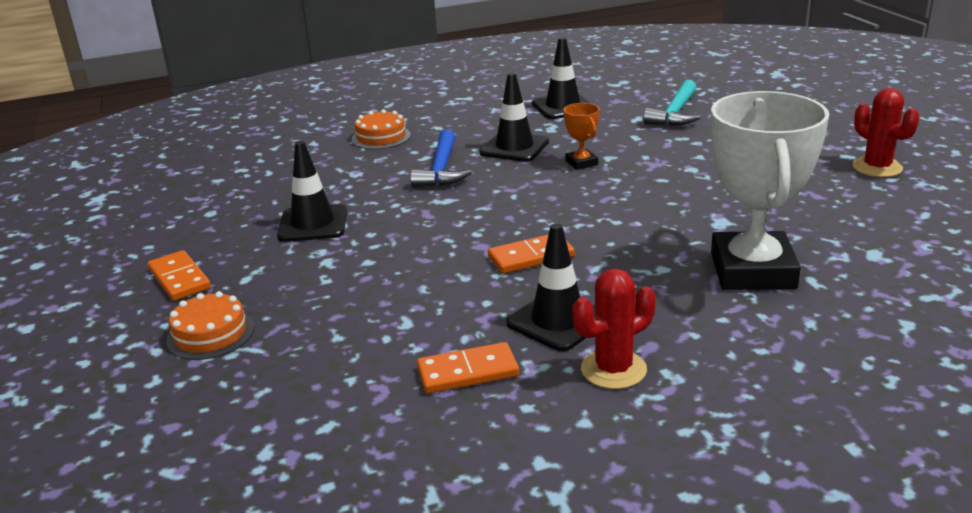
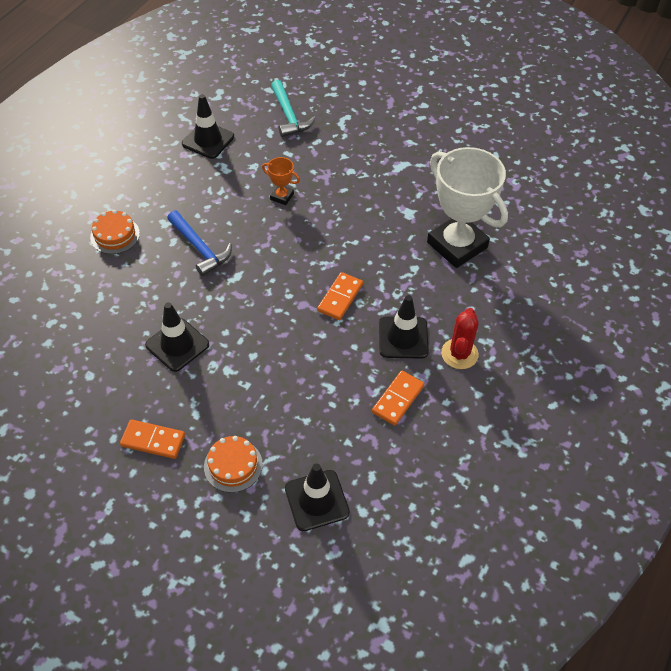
camera: 45 degrees left, 25 degrees up
black traffic cone [480,73,549,162] -> black traffic cone moved to [285,463,350,531]
red cactus [853,88,919,177] -> none

